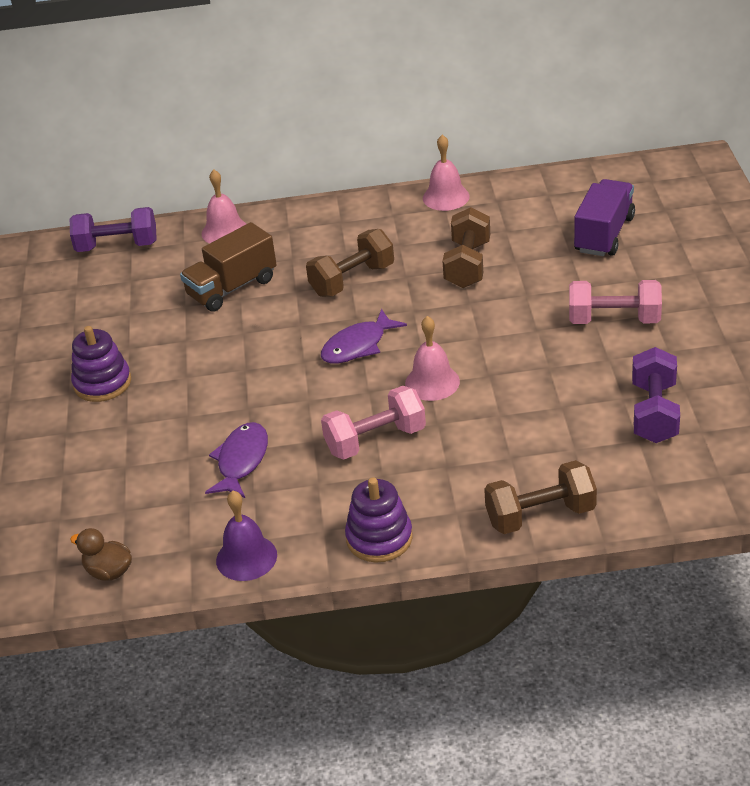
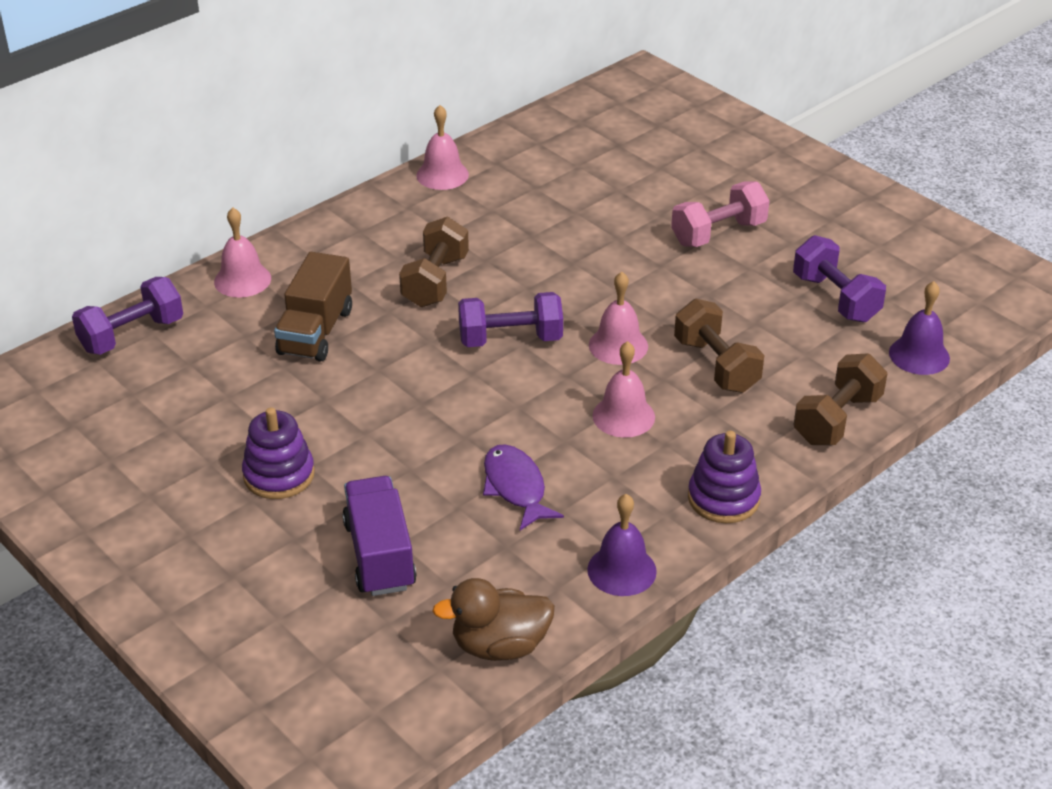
camera: 40 degrees left, 0 degrees up
brown duck [70,528,132,581] -> brown duck [433,578,555,661], size x1.51
purple fish [321,309,407,364] -> purple dumbbell [458,292,563,347]
pink dumbbell [321,386,426,460] -> pink bell [593,341,655,438]
brown dumbbell [443,207,490,288] -> brown dumbbell moved to [674,299,764,393]
purple truck [574,179,635,256] -> purple truck moved to [342,476,417,596]
none -> purple bell [889,281,950,375]

